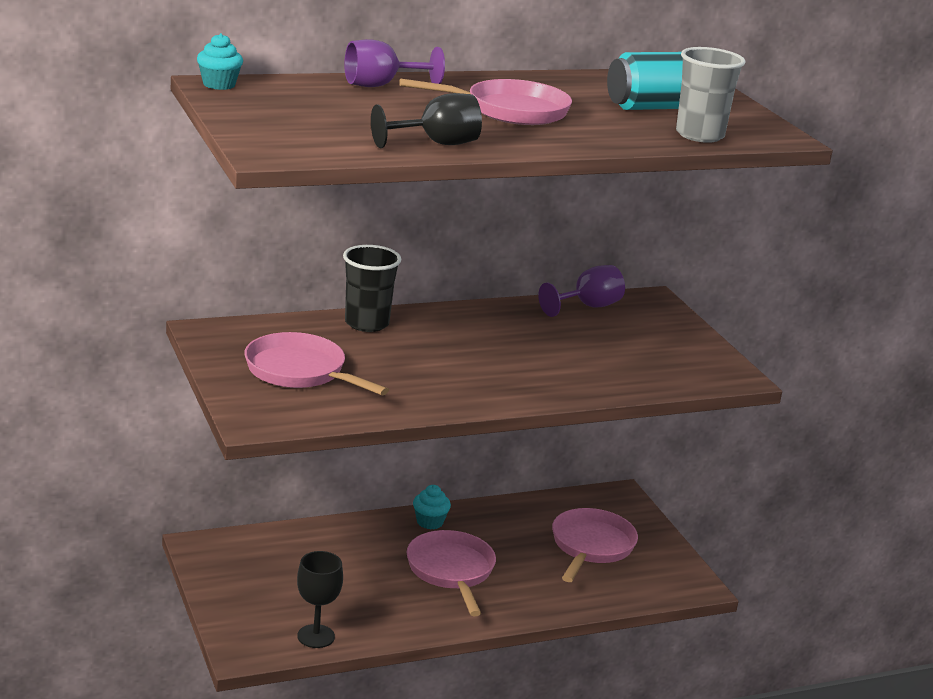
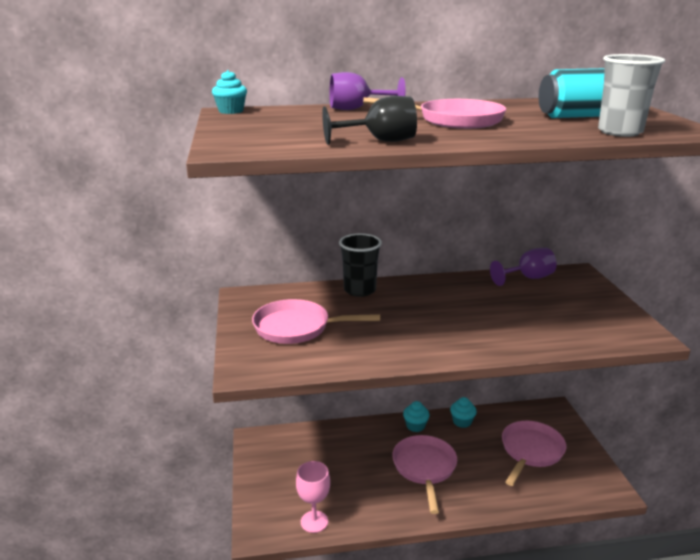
camera: 15 degrees right, 0 degrees up
pink pan [245,332,389,395] -> pink pan turned 45 degrees counterclockwise [252,299,381,344]
black goblet [297,551,343,648] -> pink goblet [296,461,330,533]
none -> turquoise cupcake [450,397,477,428]

